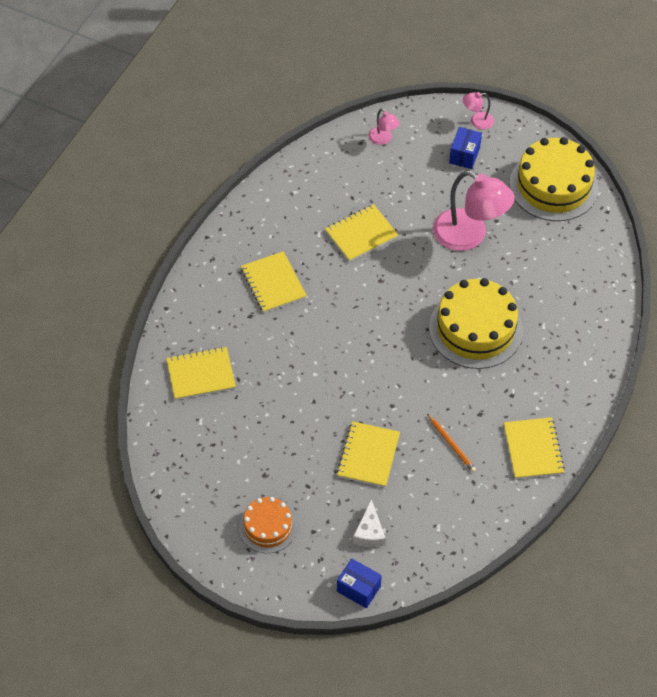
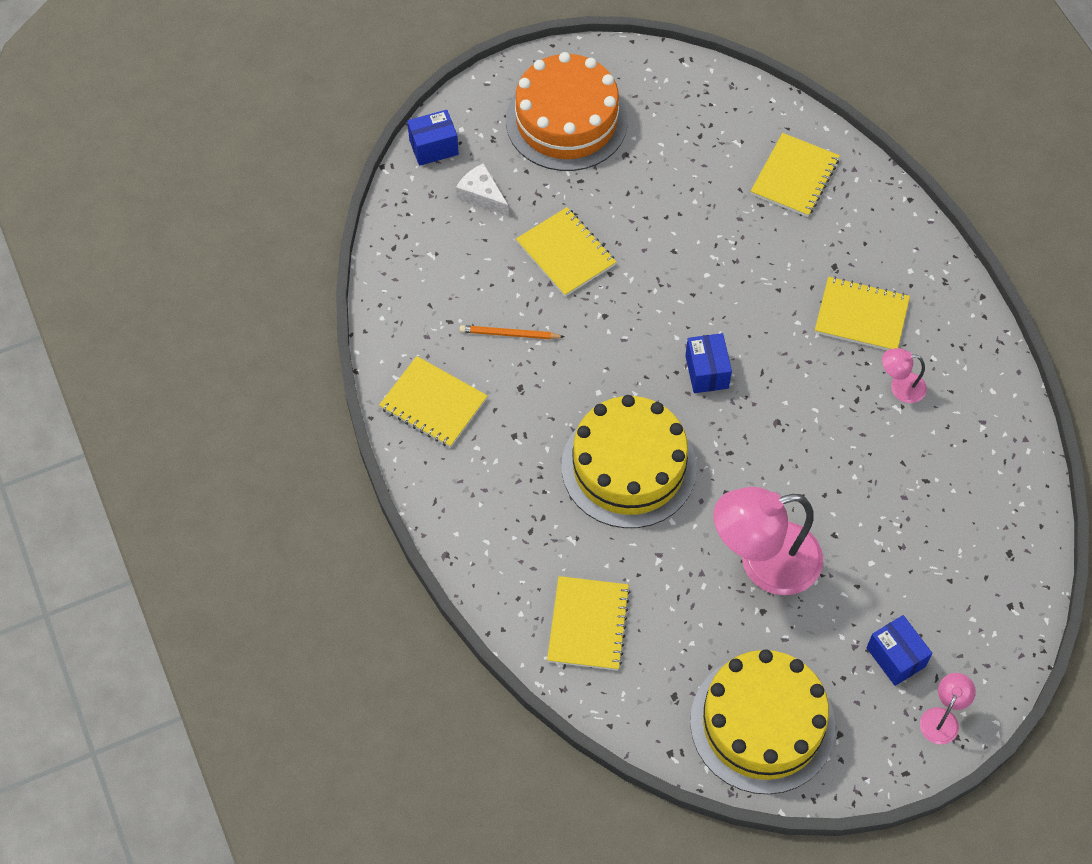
camera: 130 degrees right, 5 degrees up
orange cake [239,497,297,553] -> orange cake [506,52,628,171], size x1.76
yellow notebook [325,204,398,262] -> yellow notebook moved to [547,576,630,670]
pink lamp [369,109,400,145] -> pink lamp moved to [882,348,927,403]
none -> blue box [685,333,732,393]

